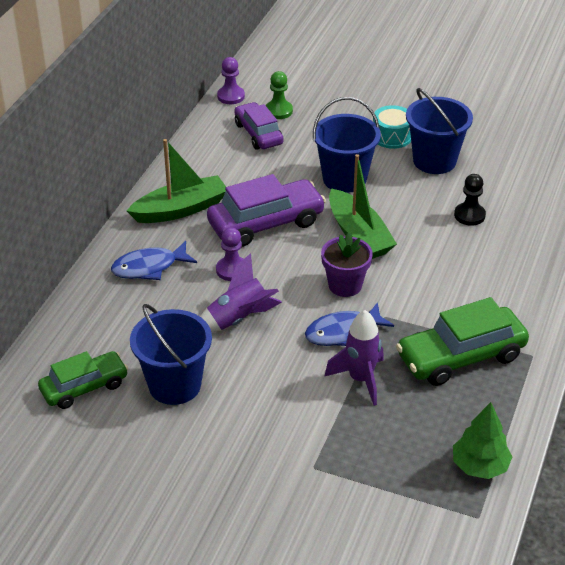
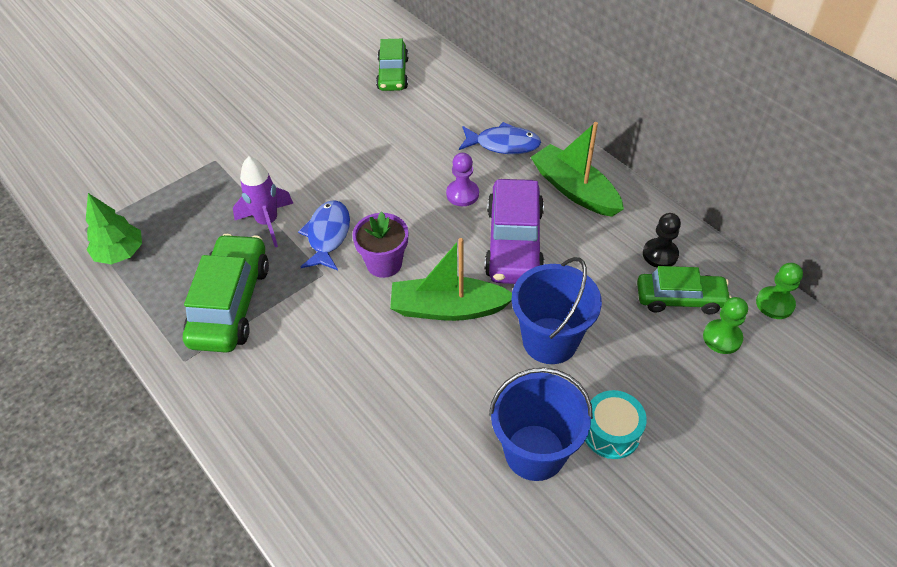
camera: 120 degrees right, 10 degrees up
blue fish [111,241,197,280] -> blue fish turned 90 degrees clockwise [459,122,541,154]
green boat [127,139,226,223] -> green boat turned 135 degrees clockwise [531,122,624,217]
blue bucket [130,304,212,405] -> none
purple rocket [200,253,282,333] -> none
purple pawn [217,57,245,104] -> green pawn [756,263,803,319]
purple car [234,102,284,150] -> green car [637,266,732,314]
black pawn [454,174,486,226] -> black pawn moved to [643,213,681,267]

